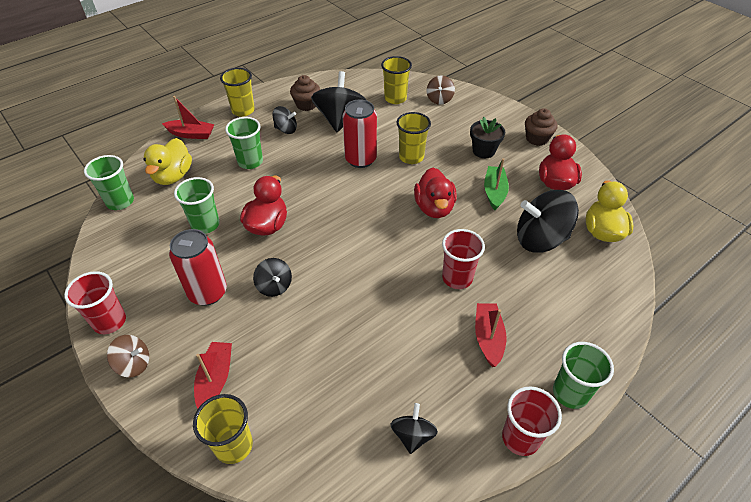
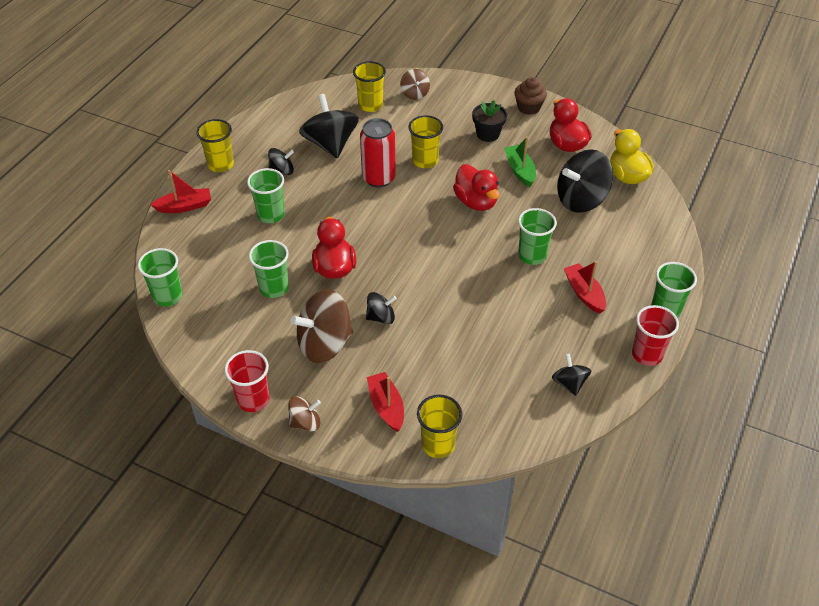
camera: 25 degrees left, 0 degrees up
yellow duck [143,138,192,185] -> none
red can [169,229,227,306] -> brown spinning top [290,290,353,363]
black spinning top [253,258,292,297] -> black spinning top turned 45 degrees counterclockwise [366,292,397,324]
brown cupcake [290,75,320,111] -> none
red cup [442,229,485,289] -> green cup [518,208,557,265]

